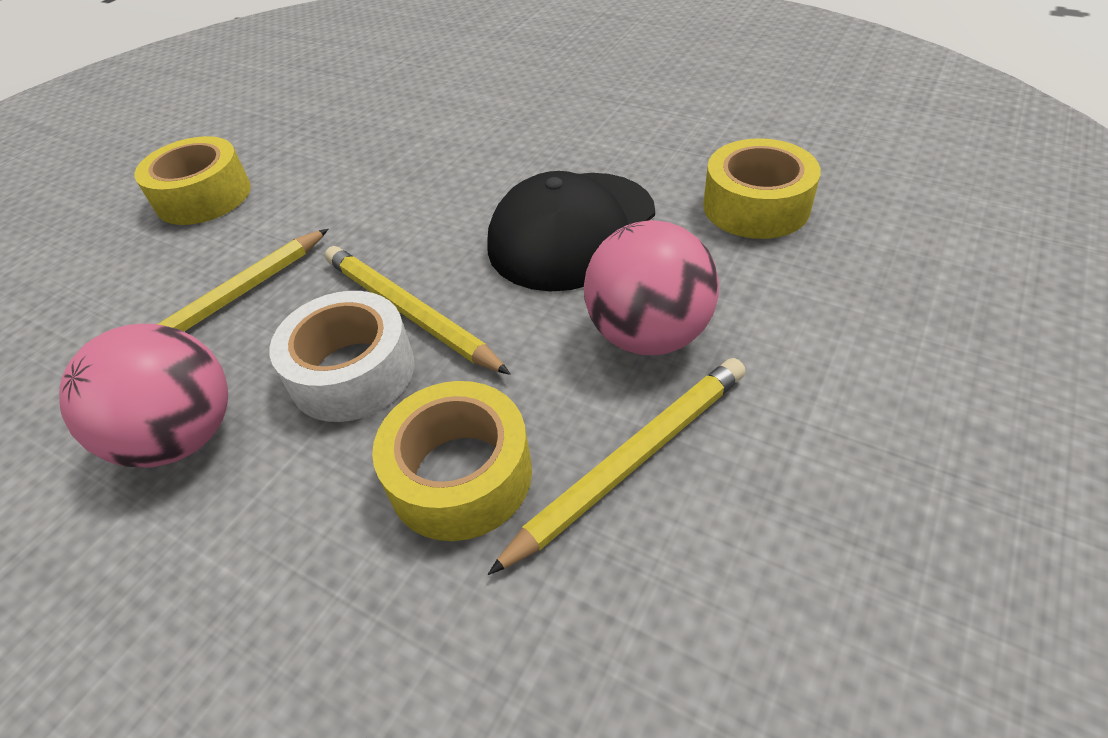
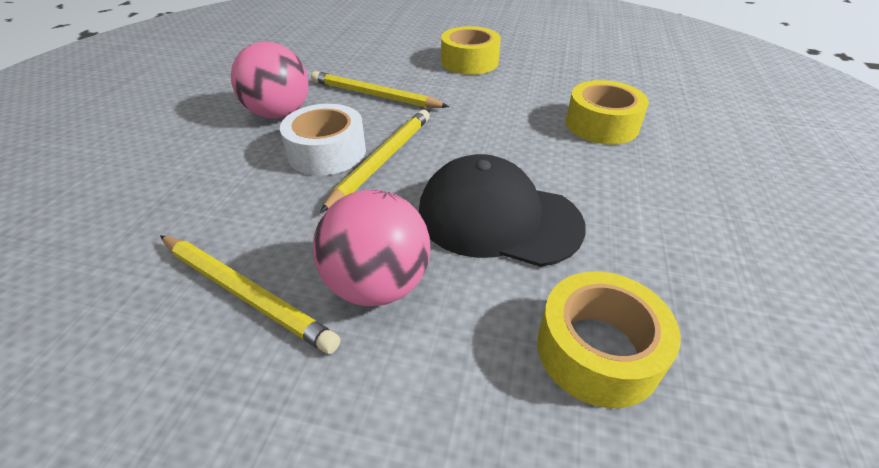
camera: 70 degrees right, 5 degrees down
yellow tape [372,381,532,541] -> yellow tape moved to [566,80,649,144]

